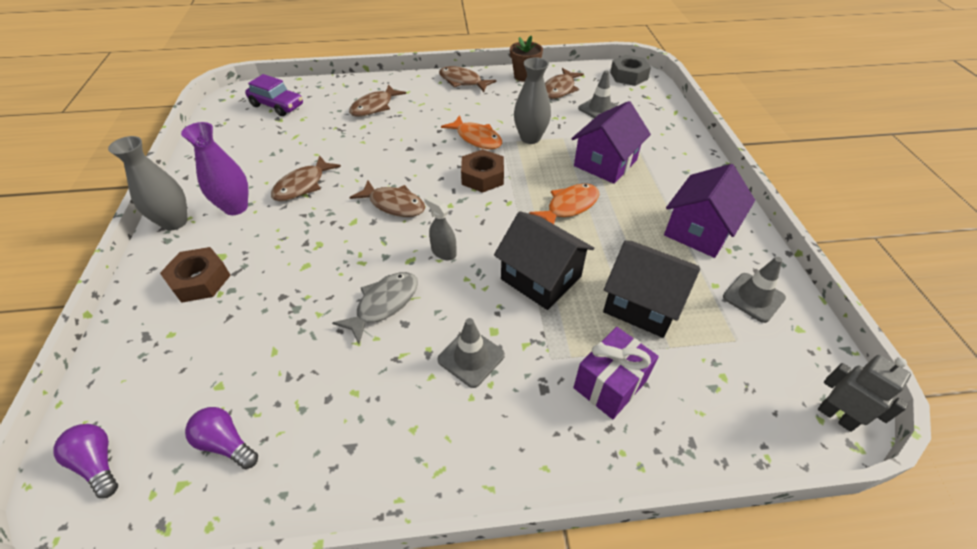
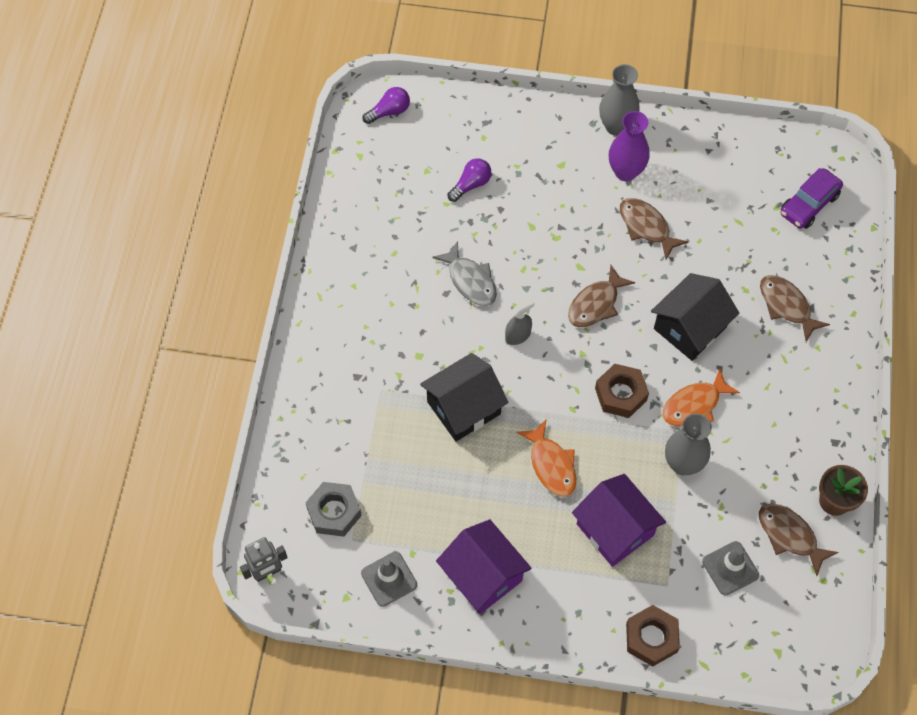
camera: 105 degrees right, 15 degrees up
brown nut [160,247,231,303] -> brown nut moved to [626,605,680,667]
purple light bulb [185,407,258,469] -> purple light bulb moved to [448,158,491,202]
grey traffic cone [437,318,505,388] -> none
brown fish [439,66,497,92] -> none
purple gift [574,327,659,419] -> none
black house [603,241,700,338] -> black house moved to [651,273,739,361]
grey nut [610,55,651,86] -> grey nut moved to [305,482,362,537]

